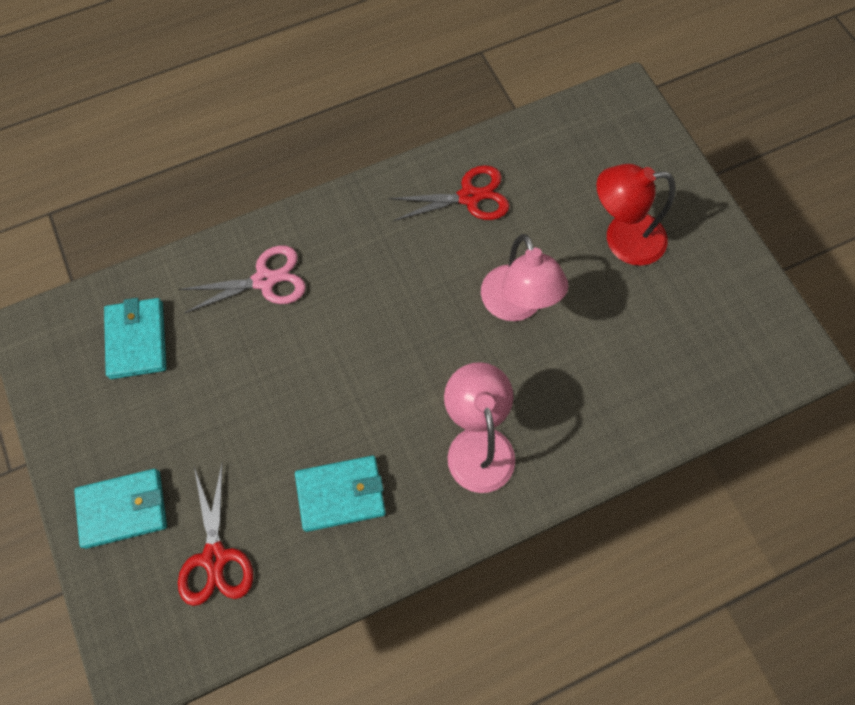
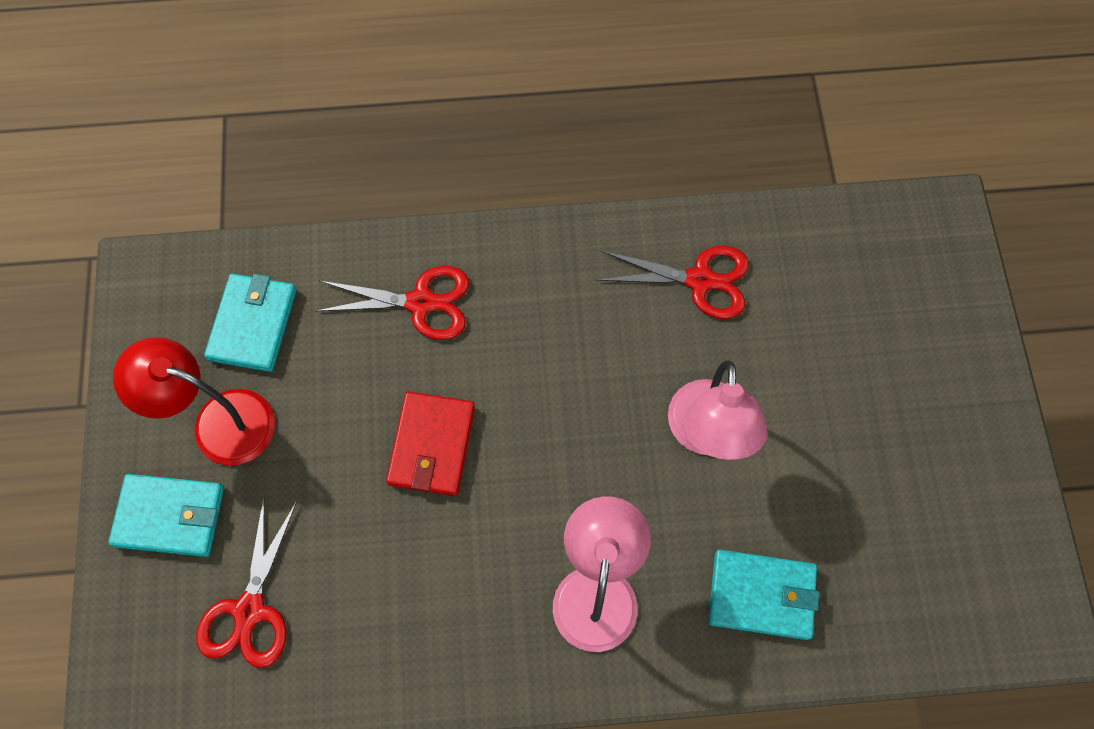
camera: 20 degrees right, 0 degrees up
pink scissors [178,245,306,313] -> red scissors [316,266,469,340]
turquoise wallet [295,456,386,532] -> turquoise wallet moved to [708,550,819,640]
red lamp [597,164,676,266] -> red lamp moved to [113,337,275,466]
none -> red wallet [386,392,475,496]

